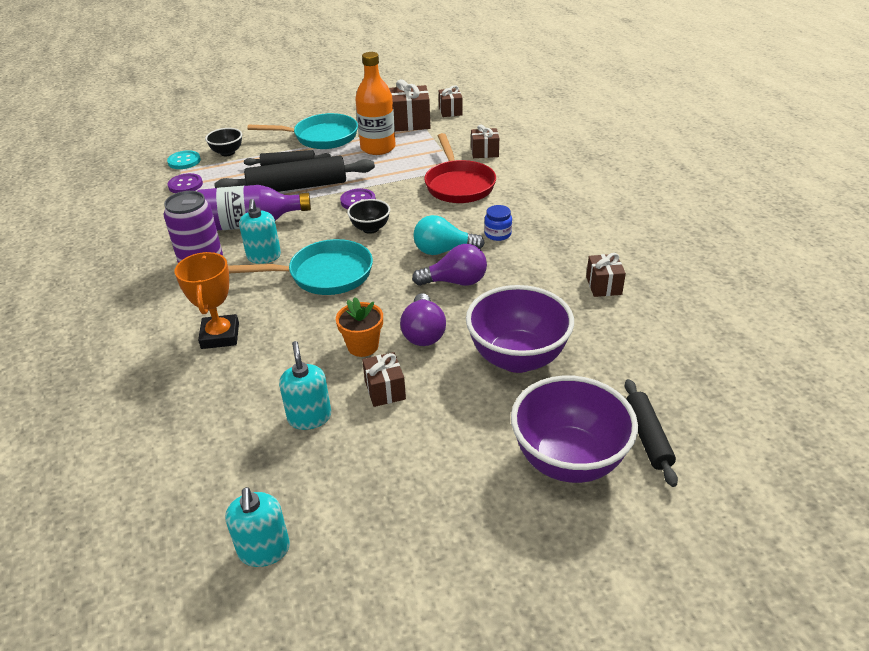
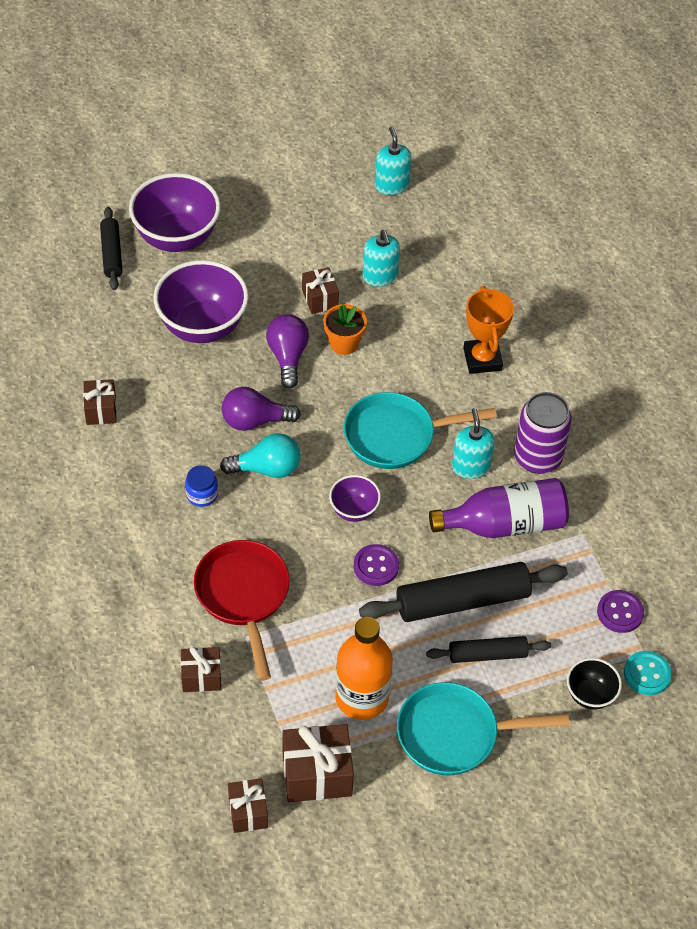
camera: 175 degrees right, 15 degrees up
black bowl [347,199,390,234] -> purple bowl [329,475,381,522]

